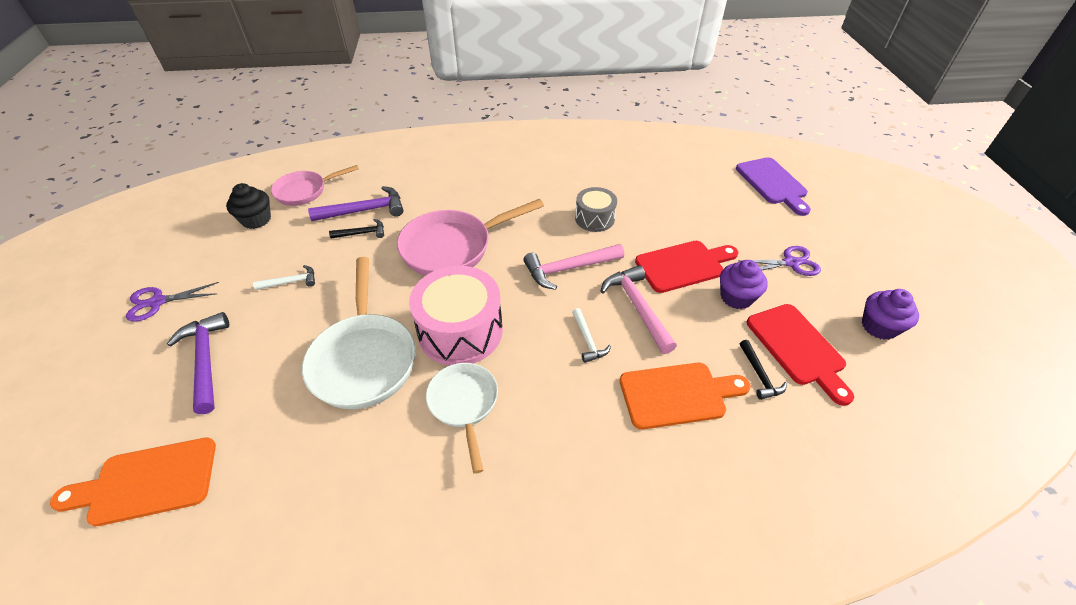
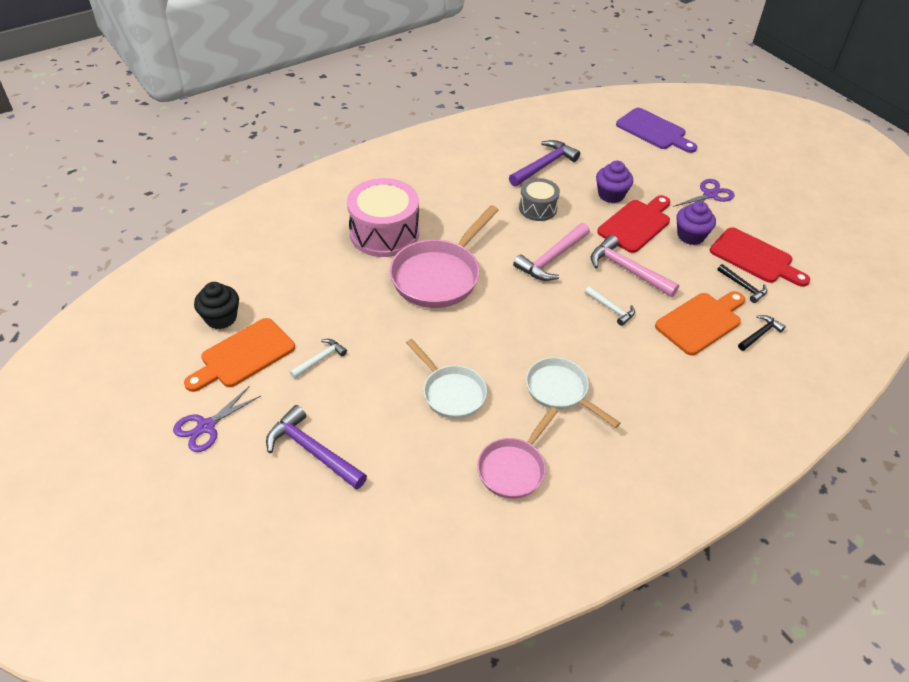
camera: 30 degrees left, 0 degrees up
orange cutting board [50,437,216,526] -> orange cutting board moved to [184,318,295,392]
pink pan [271,165,359,206] -> pink pan moved to [477,407,558,499]
white pan [302,257,416,409] -> white pan [406,339,487,419], size x0.63
purple hammer [308,186,403,221] -> purple hammer moved to [509,140,580,186]
black hammer [329,219,384,239] -> black hammer moved to [738,315,786,351]
pink drum [409,266,503,366] -> pink drum moved to [347,178,419,257]
purple cupcake [862,289,919,340] -> purple cupcake moved to [596,161,633,203]

